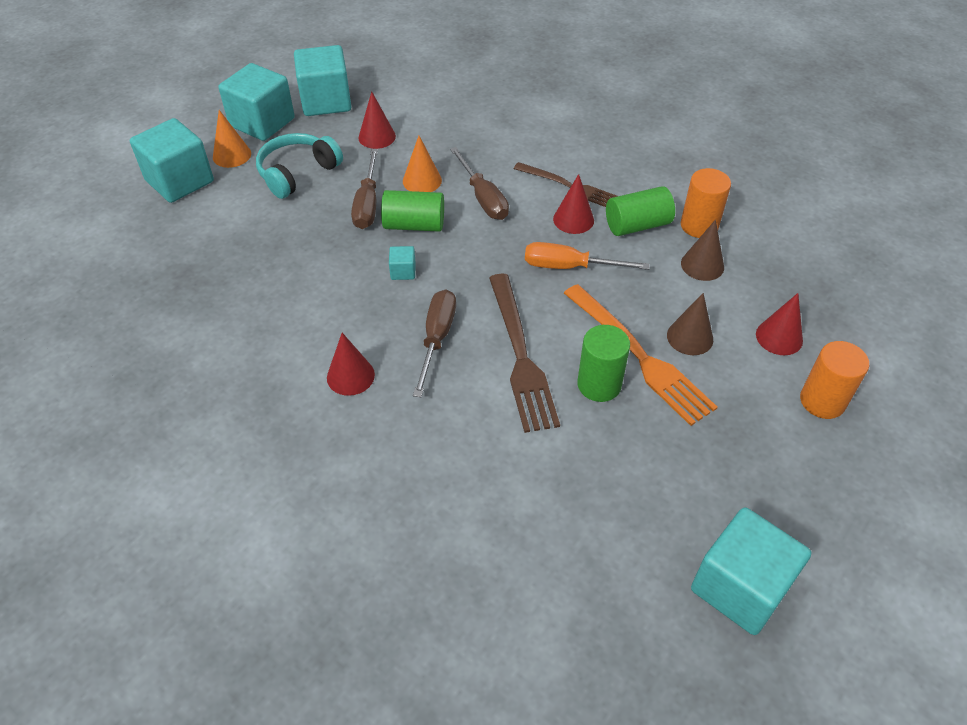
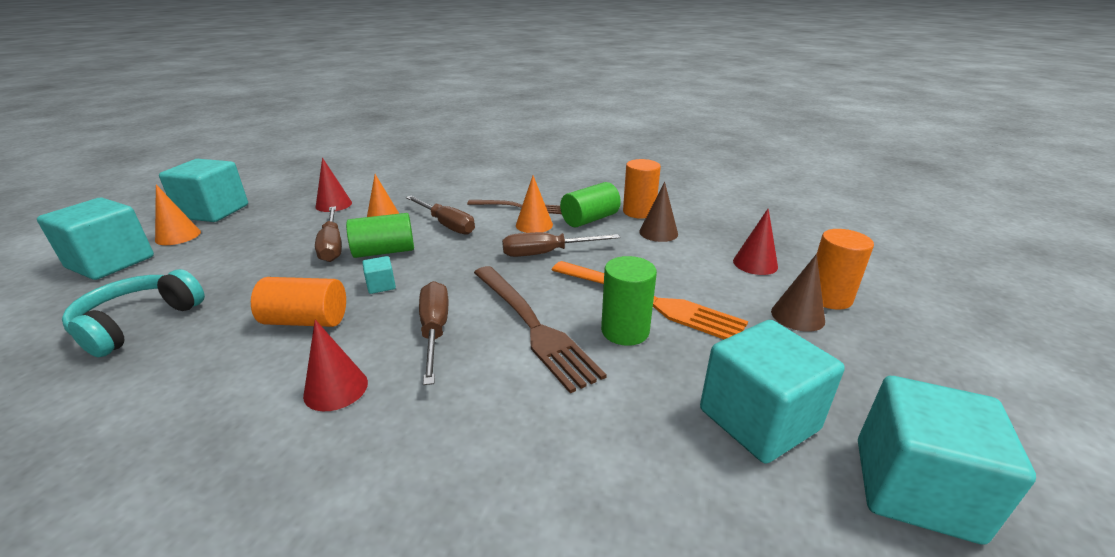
camera: 20 degrees left, 20 degrees down
turquoise headphones [256,133,343,199] -> turquoise headphones moved to [62,269,205,357]
turquoise cube [294,45,351,116] -> turquoise cube moved to [700,320,845,463]
orange screwdriver [525,242,650,270] -> brown screwdriver [502,232,620,257]
red cone [553,174,594,234] -> orange cone [516,176,553,233]
brown cone [667,293,713,355] -> brown cone moved to [771,254,825,332]
none -> orange cylinder [251,277,346,327]

